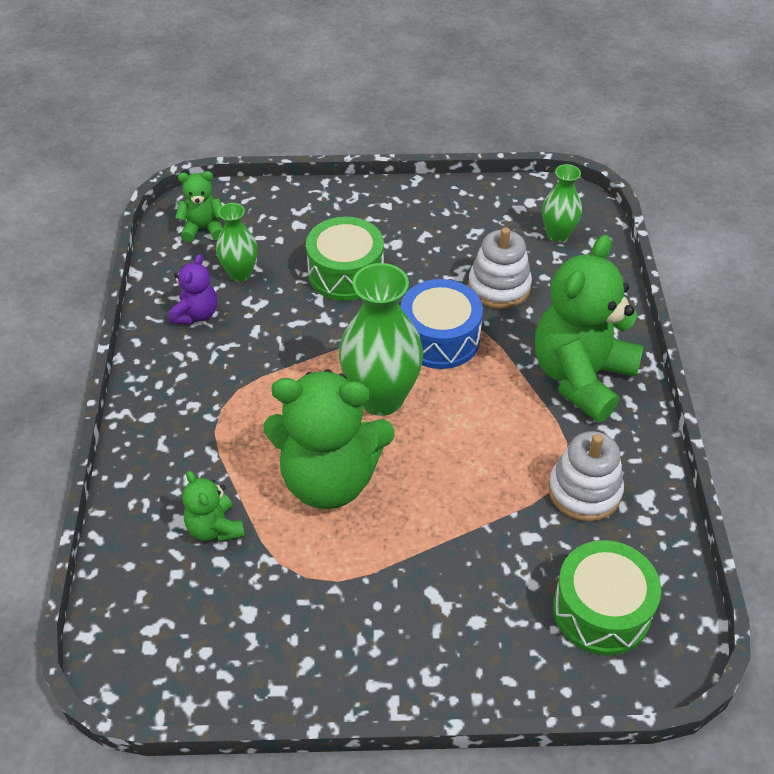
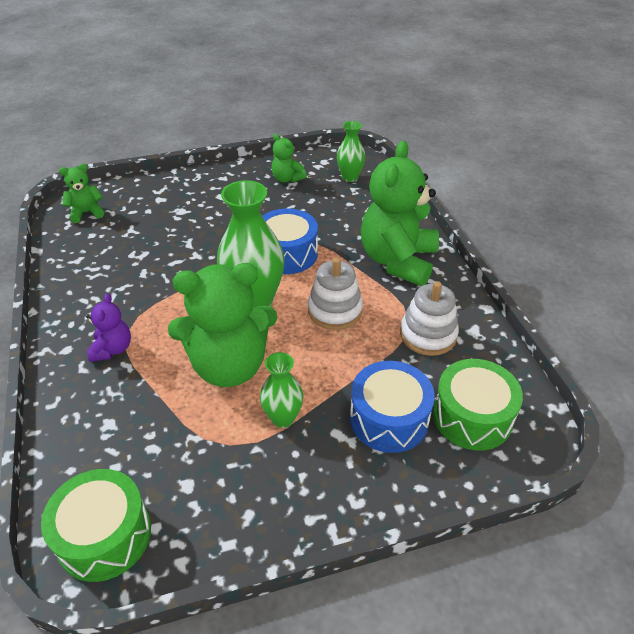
camera: 15 degrees left, 5 degrees down
purple teddy bear [169,254,217,324] -> purple teddy bear moved to [86,293,131,362]
green teddy bear [182,471,245,542] -> green teddy bear moved to [272,134,307,183]
green vase [216,203,258,282] -> green vase moved to [260,352,304,428]
green drum [306,217,384,301] -> green drum moved to [41,469,151,582]
white stacking toy [468,227,532,309] -> white stacking toy moved to [308,257,363,330]
none -> blue drum [350,361,435,453]

